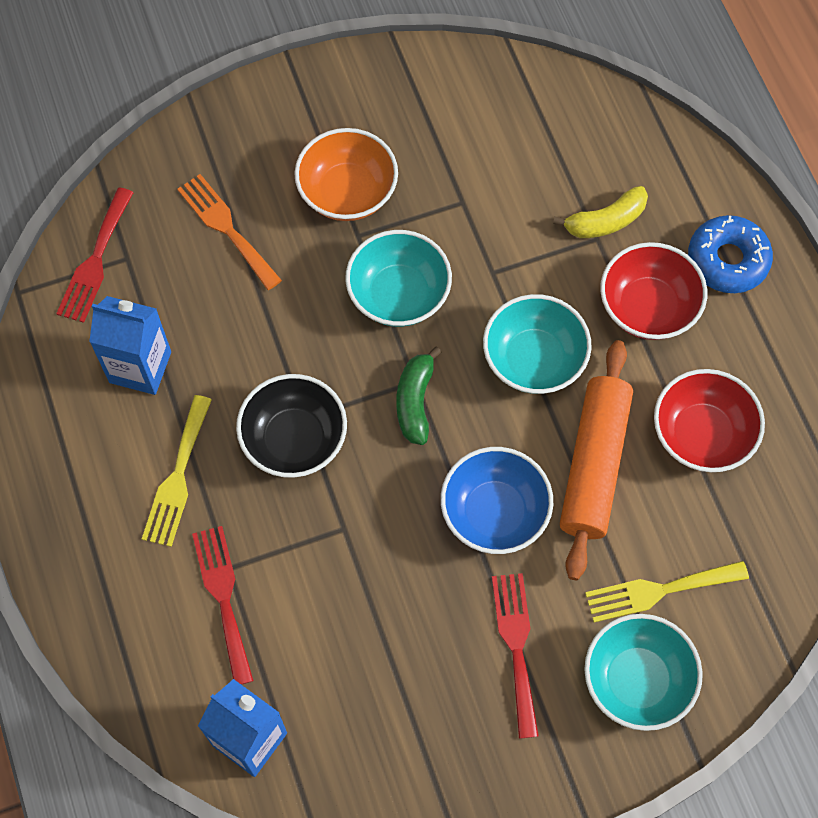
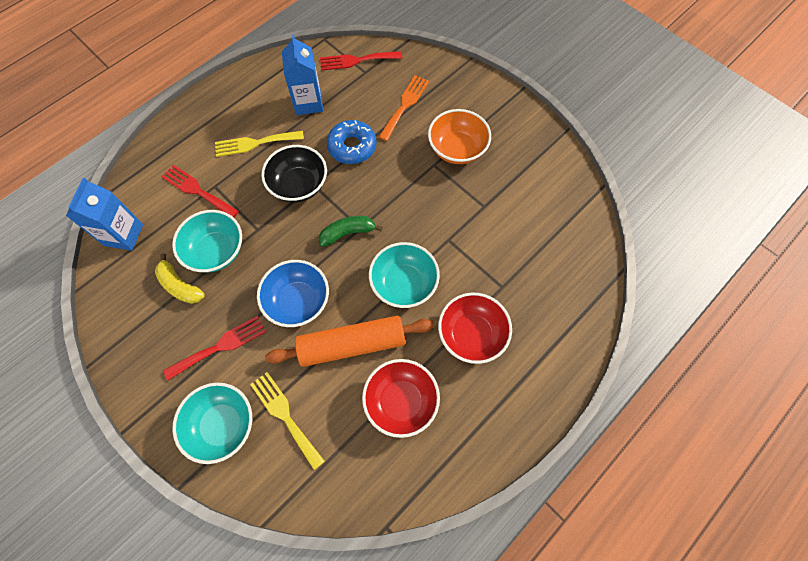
camera: 65 degrees right, 0 degrees up
red fork [192,526,254,685] -> red fork turned 105 degrees counterclockwise [161,165,239,217]
turquoise bowl [345,230,452,327] -> turquoise bowl moved to [172,210,242,272]
yellow banana [553,186,648,238] -> yellow banana moved to [155,253,205,304]
blue donut [688,215,773,293] -> blue donut moved to [327,120,376,164]

